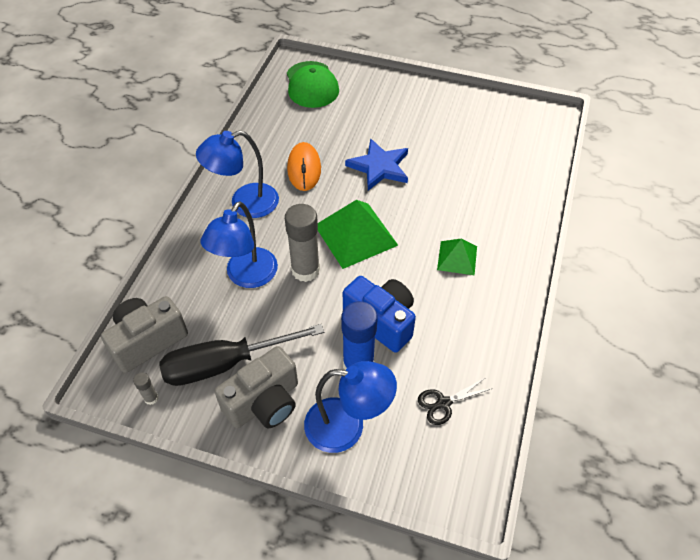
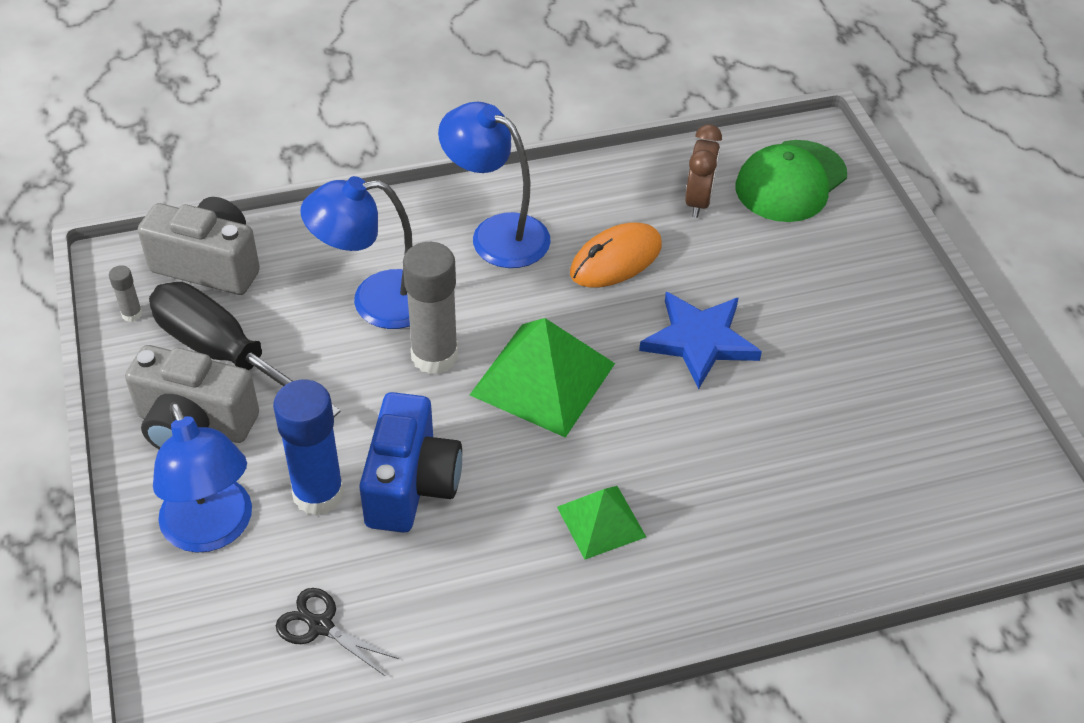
camera: 55 degrees right, 5 degrees down
none -> brown clock [685,124,722,218]

